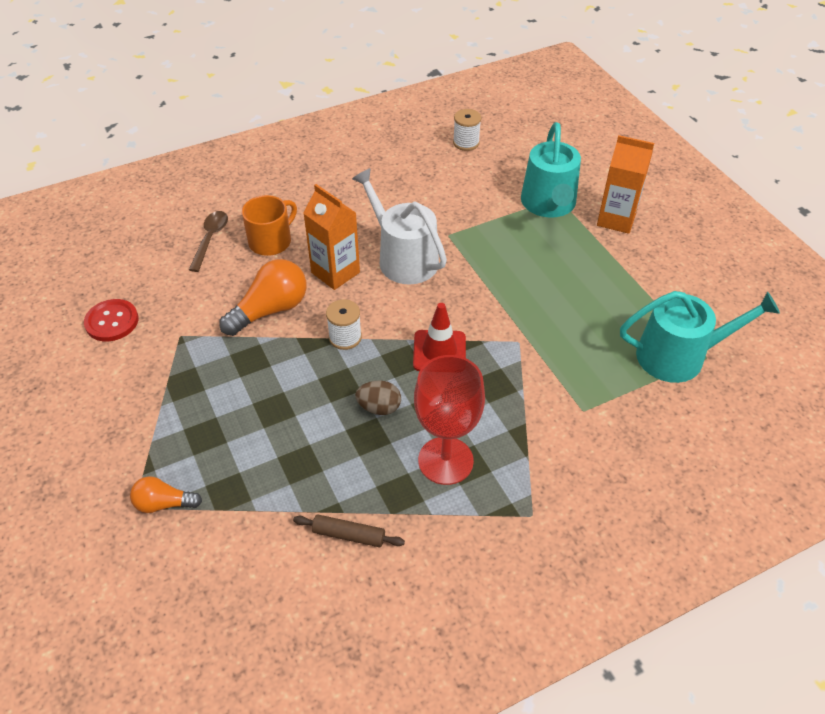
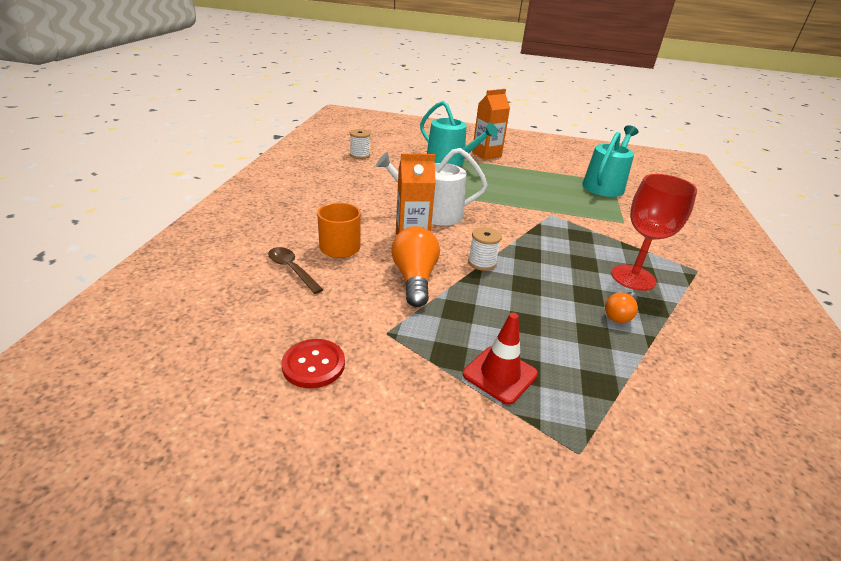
camera: 55 degrees left, 15 degrees down
orange light bulb [130,476,202,513] -> orange light bulb moved to [605,292,638,323]
brown rolling pin [293,515,405,547] -> none
brown egg [355,380,401,415] -> none
red traffic cone [413,303,466,371] -> red traffic cone moved to [463,313,538,405]

